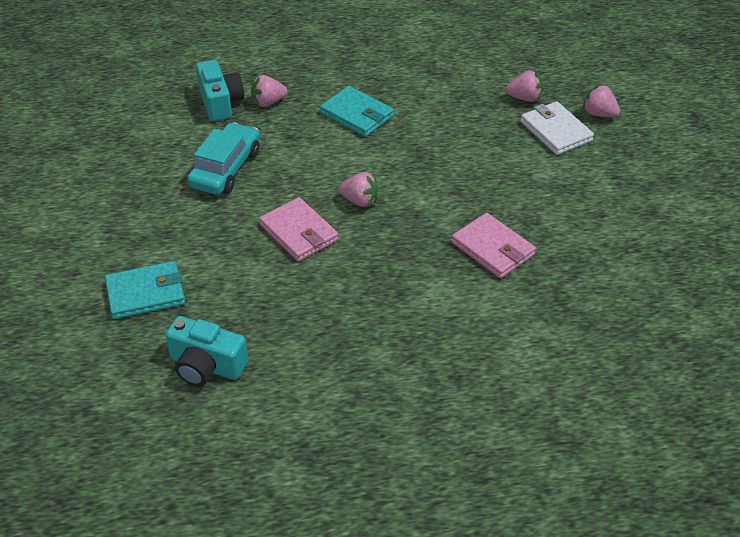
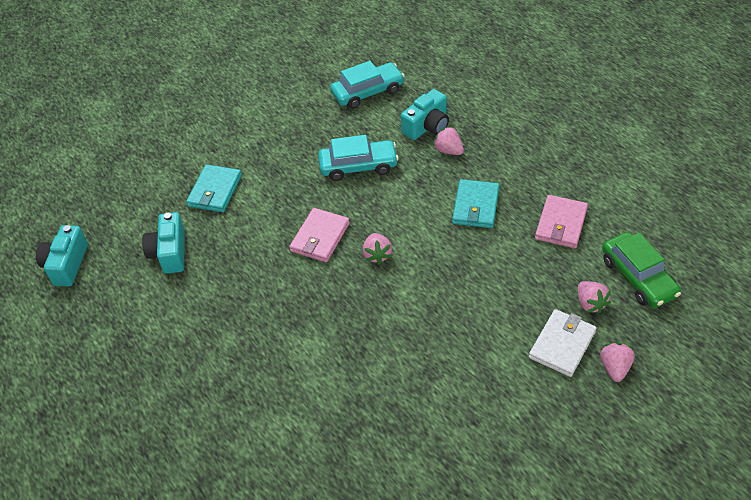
camera: 65 degrees right, 5 degrees up
turquoise wallet [105,261,185,319] -> turquoise wallet turned 60 degrees clockwise [186,164,242,212]
pink wallet [451,213,536,278] -> pink wallet moved to [535,195,588,248]
none -> turquoise camera [36,225,88,287]
none -> turquoise car [330,61,405,109]
none -> green car [602,232,681,308]

